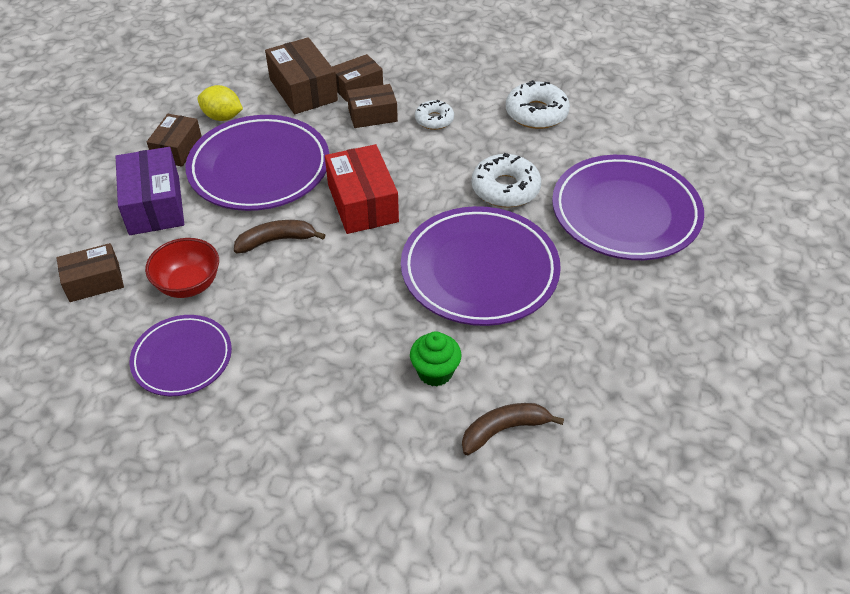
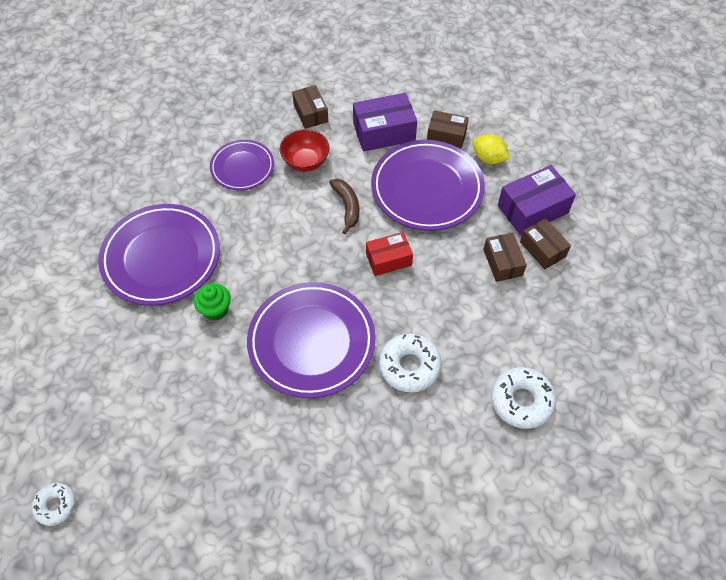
camera: 90 degrees right, 10 degrees up
yellow lemon [197,85,243,121] -> yellow lemon turned 75 degrees counterclockwise [473,134,510,164]
brown box [265,37,338,114] -> purple box [498,165,576,235]
red box [325,144,399,234] -> red box [366,232,413,276], size x0.65
white donut [415,100,454,130] -> white donut moved to [32,483,76,526]
brown banana [462,403,564,455] -> none
purple plate [552,155,704,260] -> purple plate moved to [98,204,220,306]

